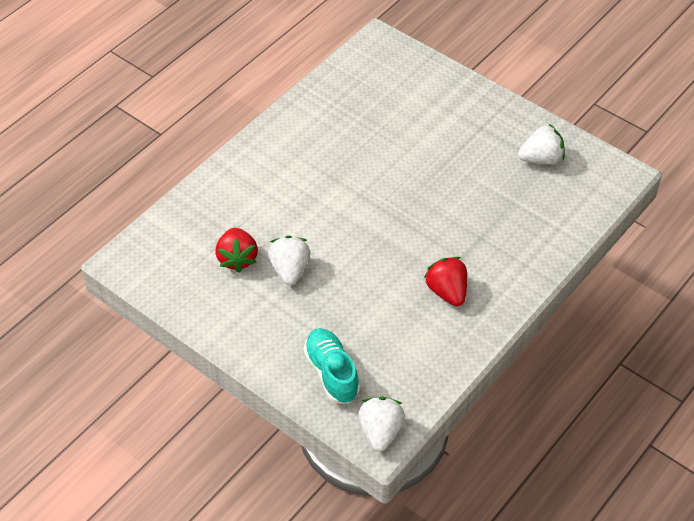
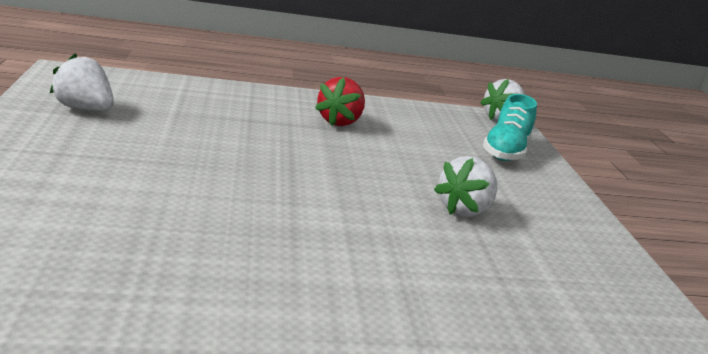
camera: 140 degrees left, 25 degrees down
red strawberry [215,228,258,273] -> none

